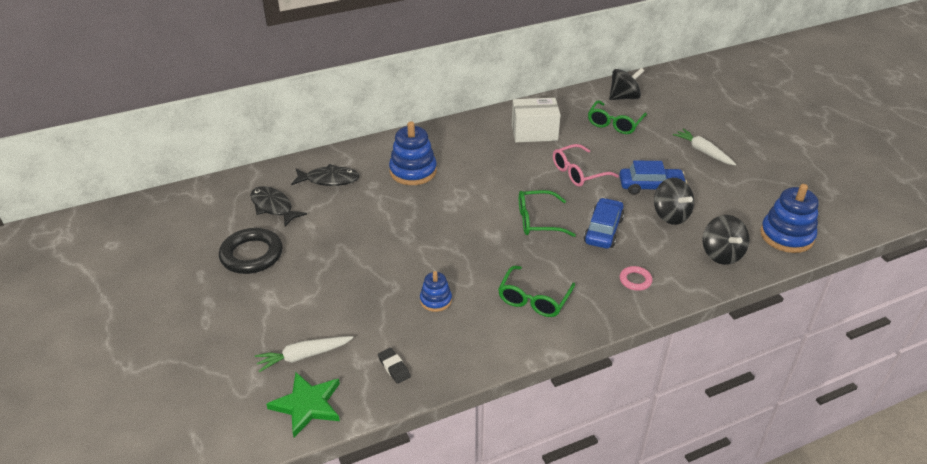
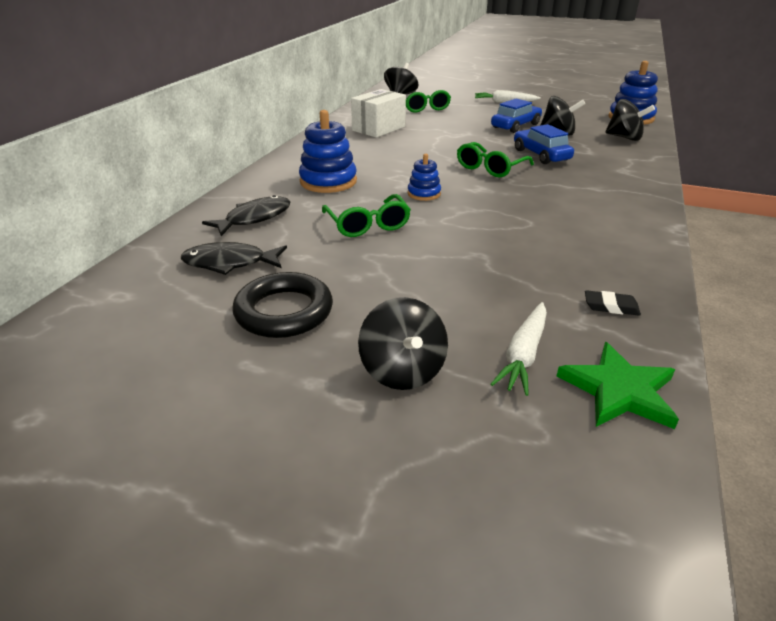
camera: 45 degrees left, 5 degrees down
blue stacking toy [420,271,452,312] -> blue stacking toy moved to [408,154,441,201]
green glasses [498,266,575,317] -> green glasses moved to [322,194,411,237]
pink glasses [553,144,619,187] -> none
pink ring [620,266,652,291] -> none
none -> black spinning top [358,297,448,390]

